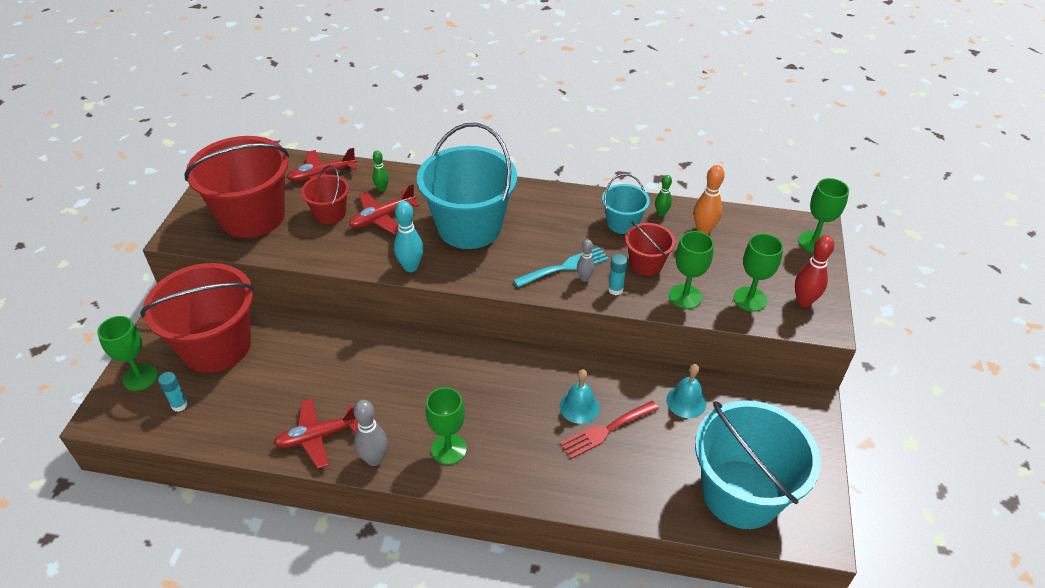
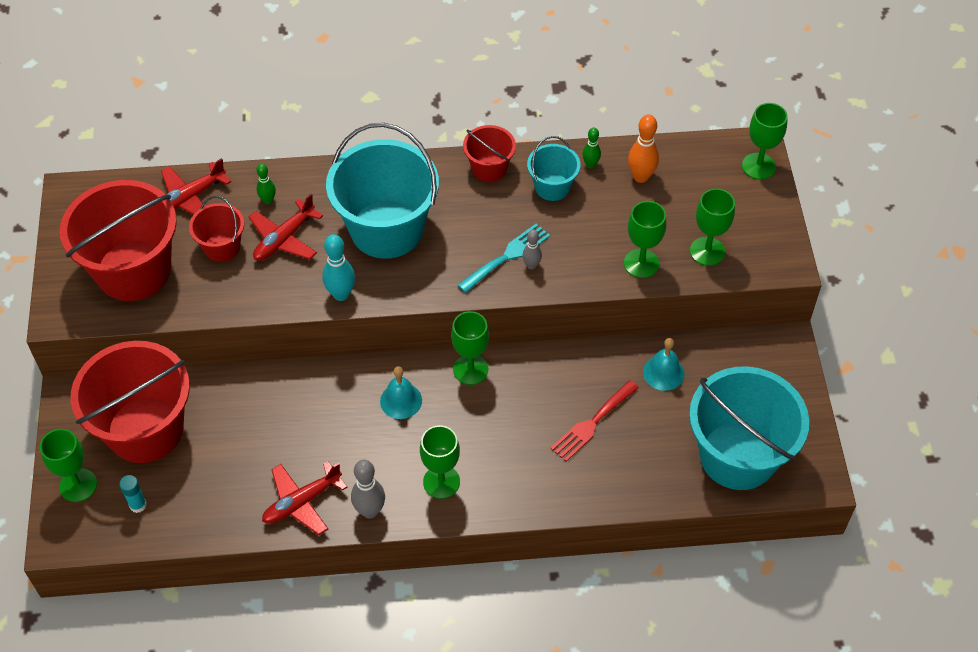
camera: 15 degrees left, 10 degrees up
turquoise bell [560,369,600,424] -> turquoise bell moved to [380,366,422,419]
turquoise glue stick [608,254,628,295] -> none
red bucket [625,221,675,276] -> red bucket moved to [463,125,516,182]
red bowling pin [795,235,834,307] -> none
none -> green goblet [451,311,489,385]

